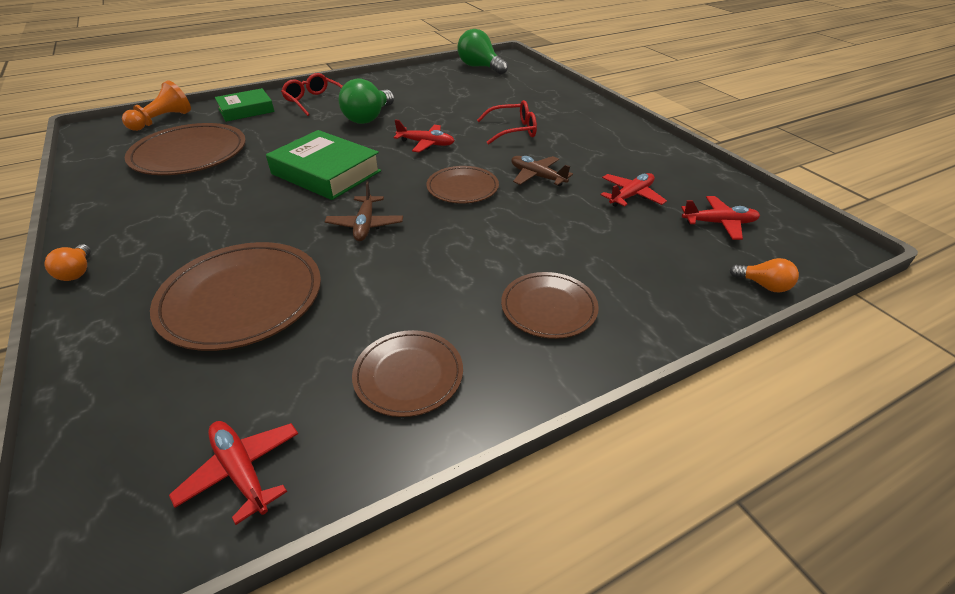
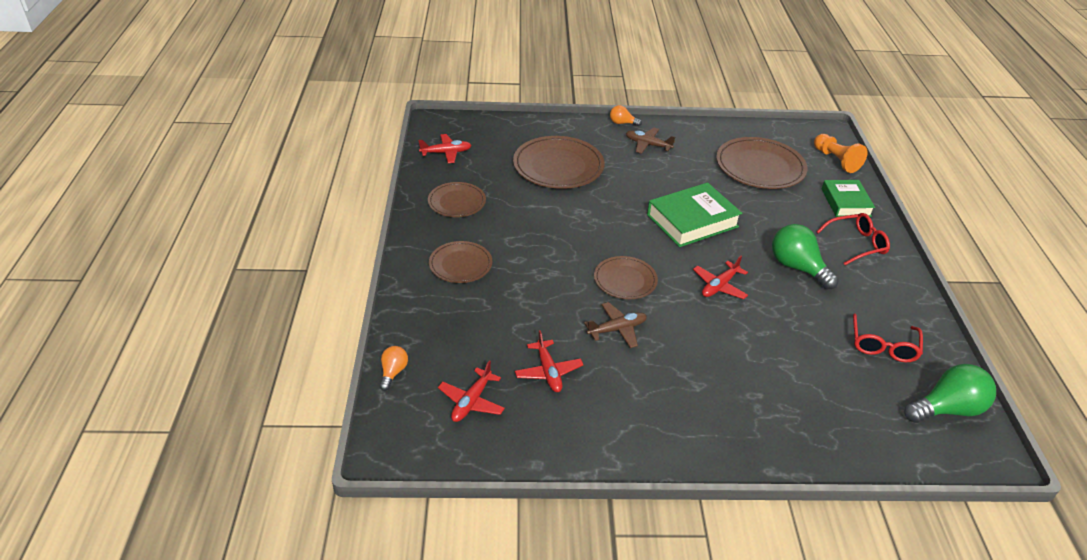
camera: 115 degrees right, 0 degrees up
brown plane [325,182,403,241] -> brown plane moved to [626,128,675,154]
red glasses [477,100,537,145] -> red glasses moved to [853,313,923,362]
orange light bulb [729,258,799,293] -> orange light bulb turned 135 degrees clockwise [379,346,408,391]

